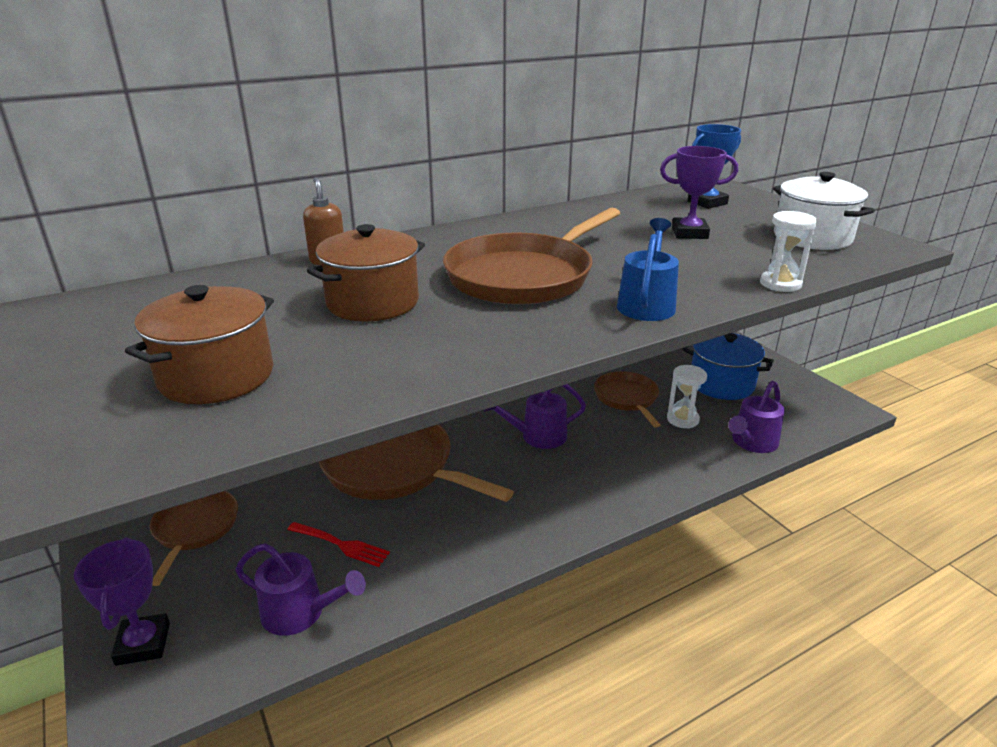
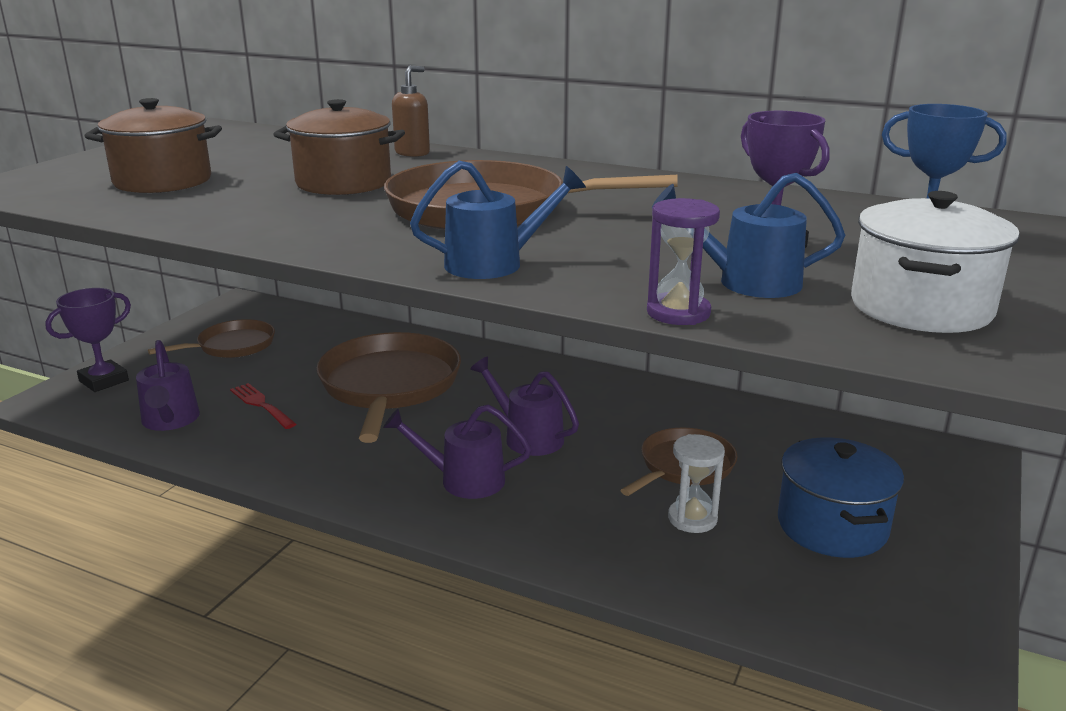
camera: 55 degrees right, 5 degrees down
red fork [287,522,390,567] -> red fork turned 150 degrees clockwise [230,383,296,429]
purple watering can [728,381,785,453] -> purple watering can moved to [383,404,531,499]
white hourglass [760,211,817,292] -> purple hourglass [647,198,720,325]
none -> blue watering can [652,173,845,298]

